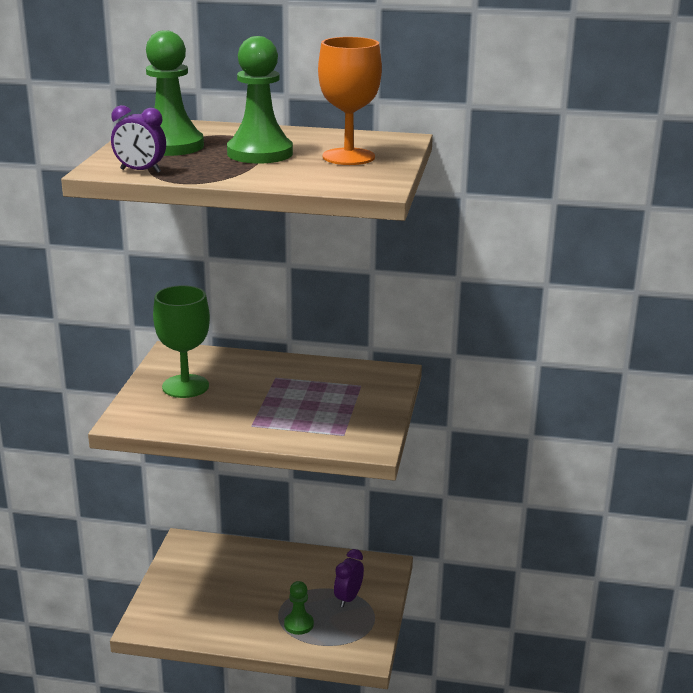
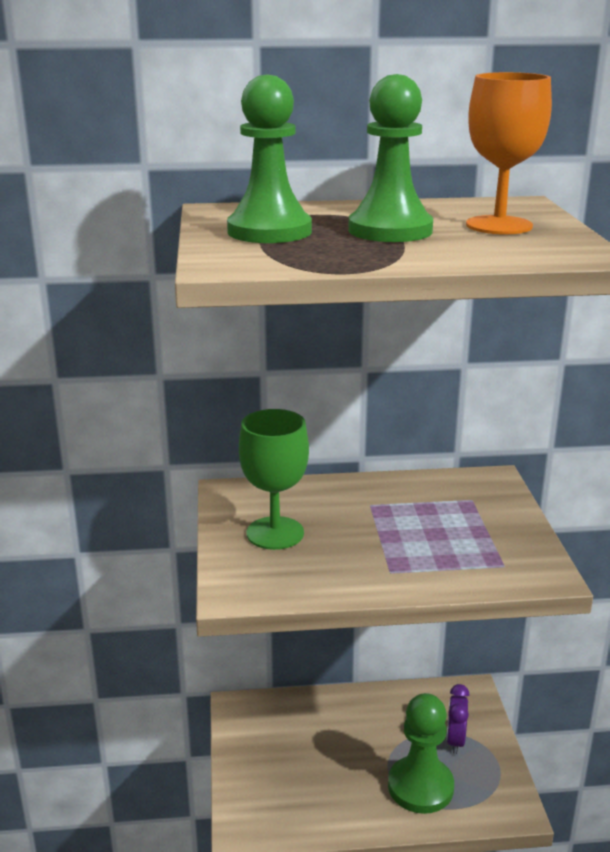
camera: 15 degrees left, 0 degrees up
purple clock [111,105,166,173] -> none
green pawn [284,581,314,635] -> green pawn [388,693,454,814], size x1.89

